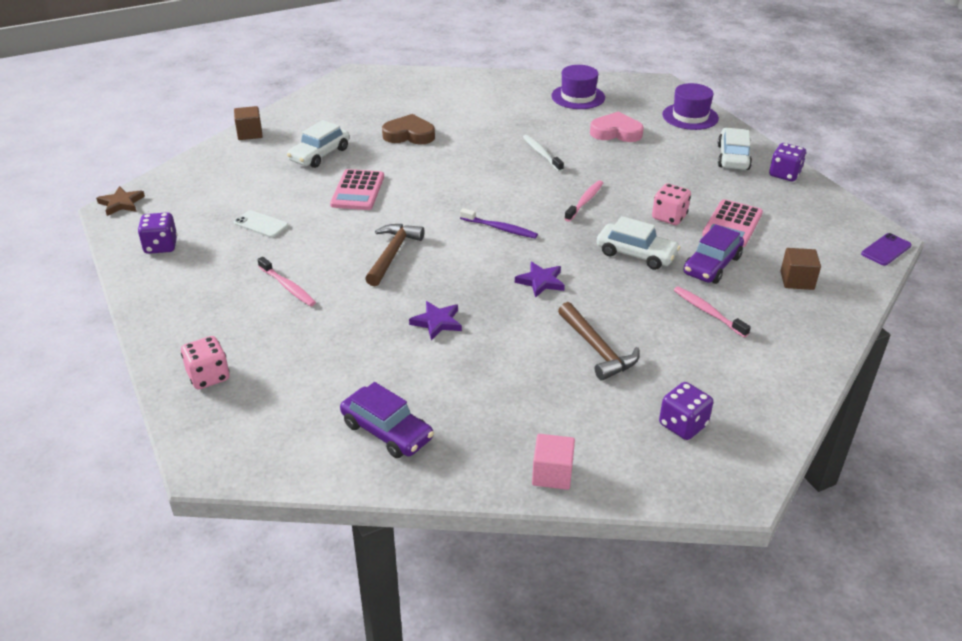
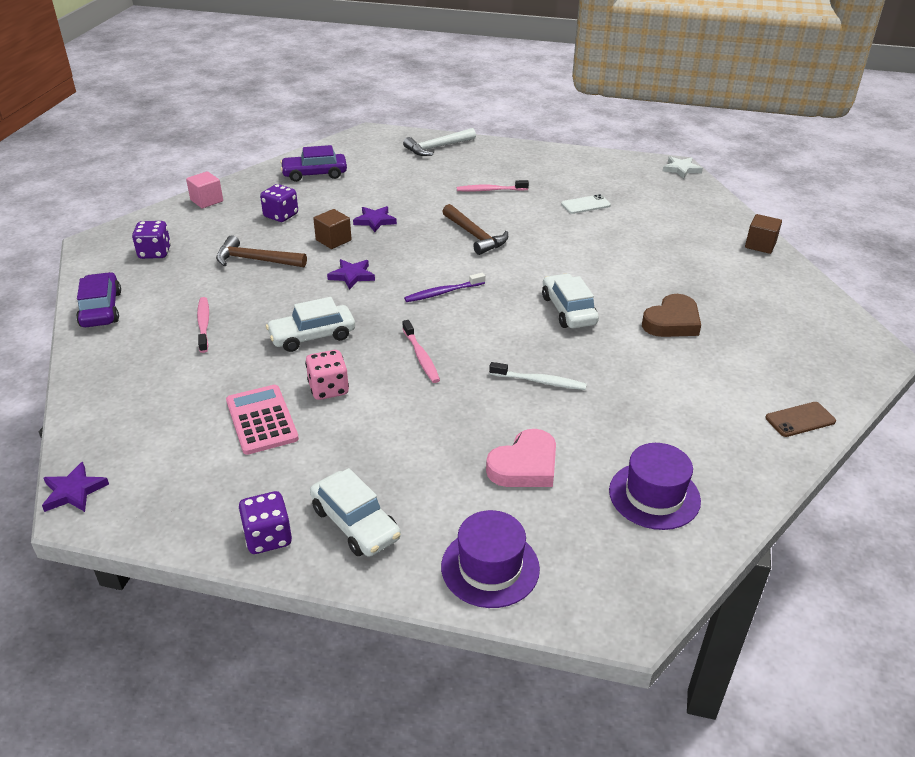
camera: 130 degrees right, 0 degrees up
brown star [96,186,145,216] -> white star [662,156,703,179]
purple dice [138,212,177,254] -> purple dice moved to [260,184,298,222]
pink dice [181,336,230,389] -> white hammer [403,128,476,156]
white car [287,120,350,168] -> white car moved to [542,274,599,328]
pink calculator [330,169,384,210] -> none
pink toothbrush [674,286,751,338] -> pink toothbrush turned 105 degrees counterclockwise [197,297,209,353]
purple car [683,224,744,284] -> purple car moved to [76,272,121,327]
brown cube [780,248,821,290] -> brown cube moved to [313,209,352,249]
purple phone [861,233,912,266] -> purple star [42,462,109,512]
none -> brown phone [766,402,836,437]

